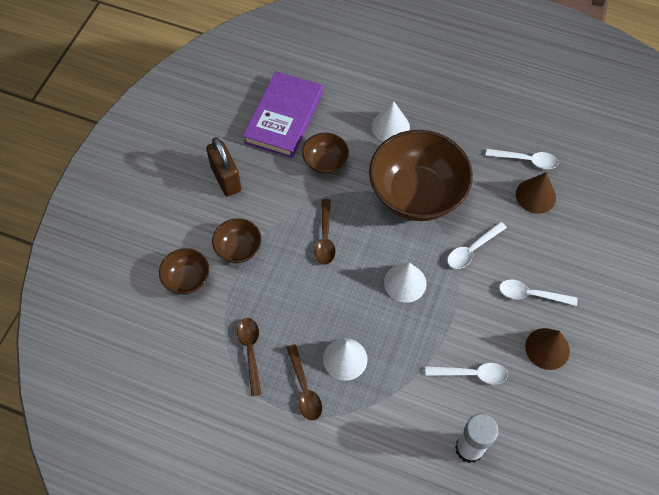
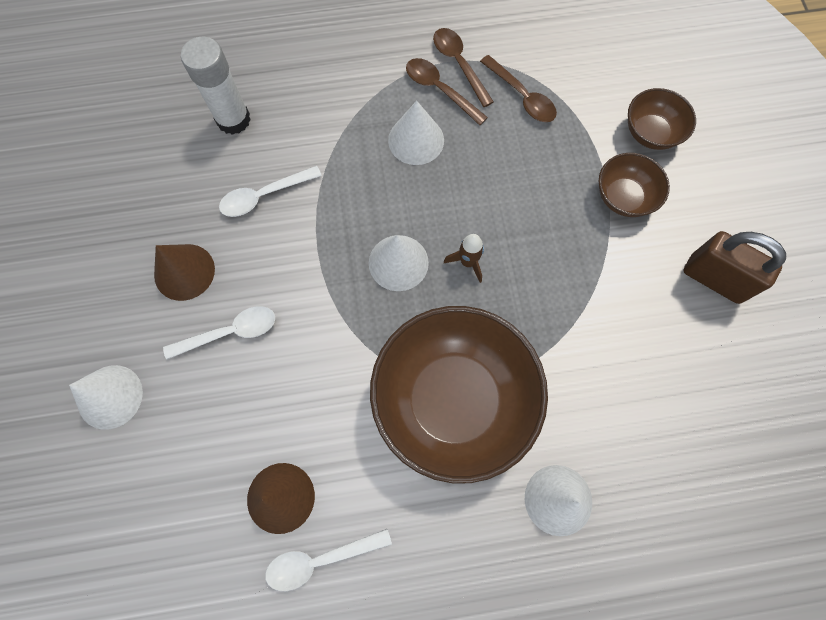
camera: 150 degrees right, 10 degrees up
purple book [243,71,323,158] -> none
brown bowl [302,133,349,174] -> none
brown spoon [314,199,336,265] -> brown spoon moved to [433,28,494,107]
white spoon [447,222,507,269] -> none
none -> white cone [69,365,143,430]
none -> brown rocket [444,234,484,283]

